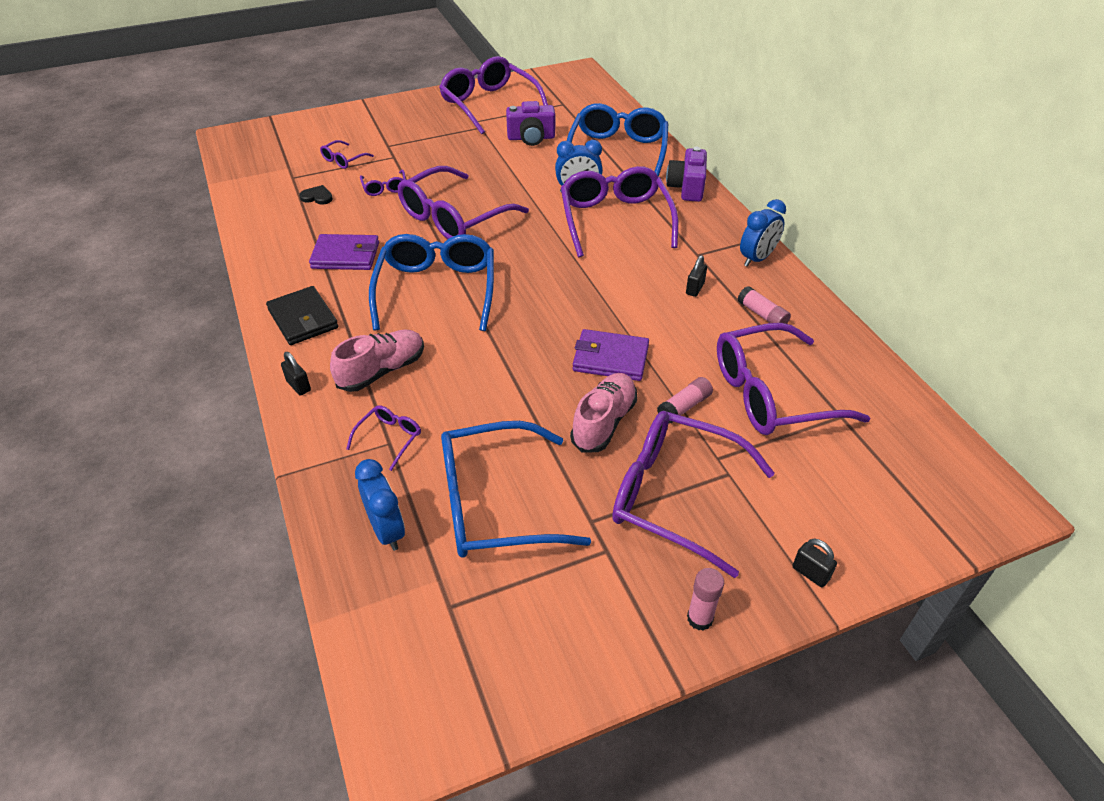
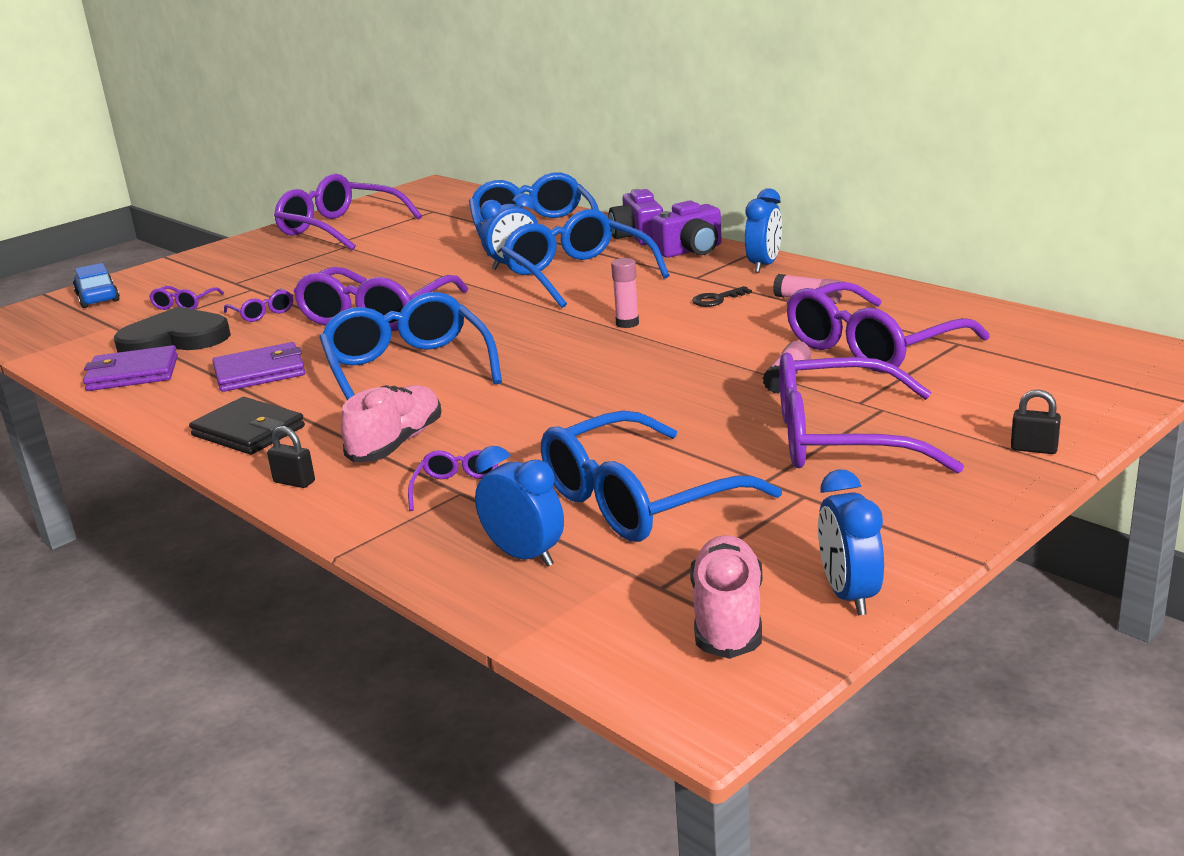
camera: 20 degrees left, 20 degrees down
black heart [299,185,333,204] -> black heart [114,307,231,353], size x2.38
purple camera [506,101,555,146] -> purple camera moved to [652,201,722,258]
purple glasses [561,166,678,257] -> blue glasses [501,209,670,308]
pink shoe [570,373,637,453] -> pink shoe moved to [690,535,762,659]
purple wallet [572,329,649,381] -> purple wallet moved to [83,345,178,391]
black padlock [686,255,707,297] -> black key [692,286,752,307]
pink glue stick [687,568,724,631] -> pink glue stick moved to [611,258,639,328]
none -> blue car [73,263,120,308]
none -> blue clock [818,469,884,615]

